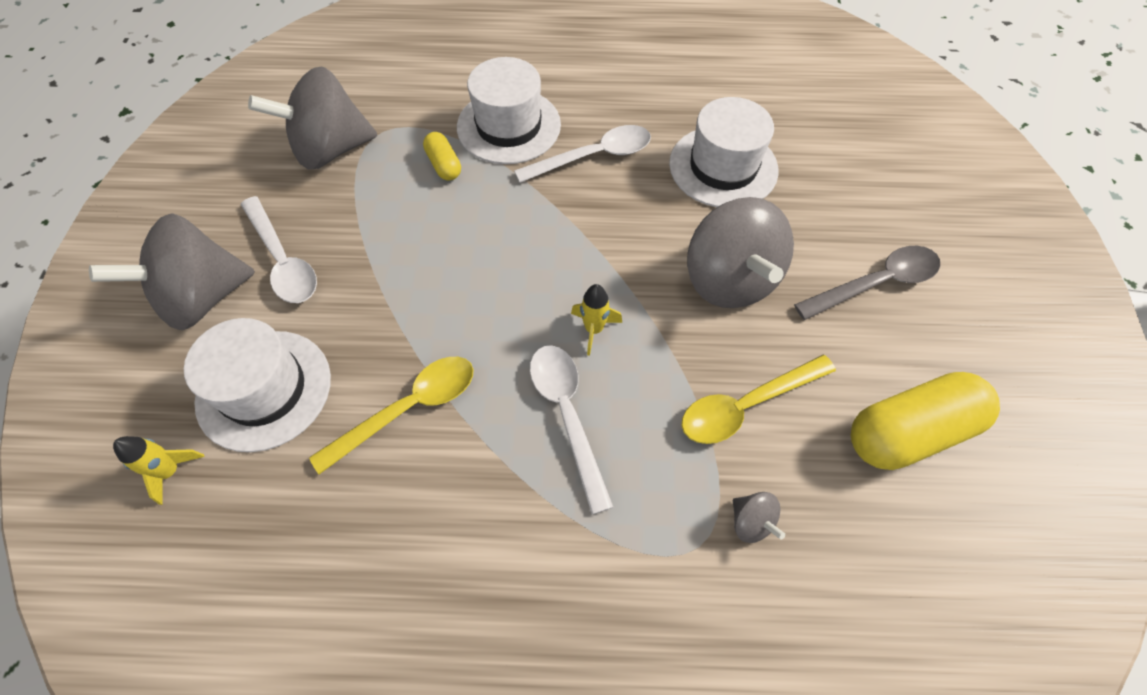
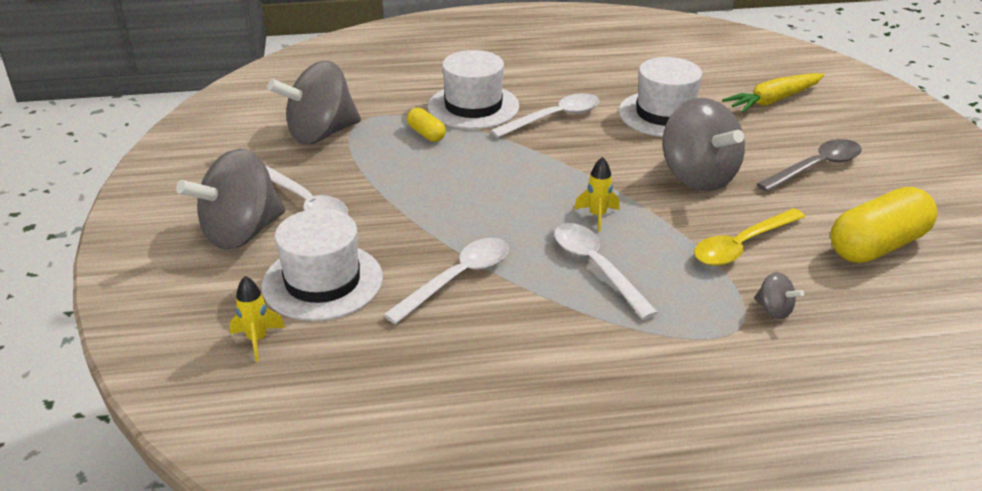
camera: 10 degrees left, 25 degrees down
yellow spoon [309,357,473,474] -> white spoon [383,238,509,324]
none -> yellow carrot [722,73,824,113]

